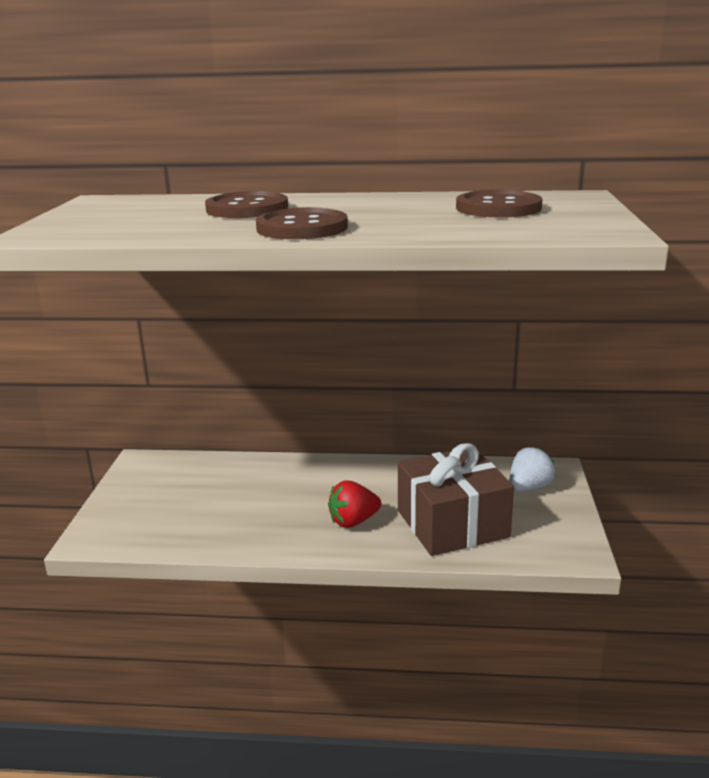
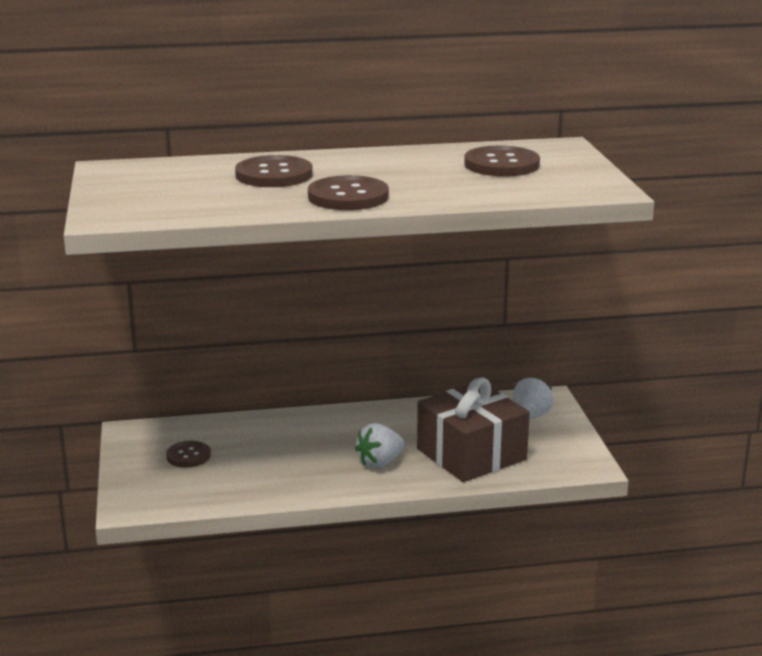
camera: 15 degrees left, 0 degrees up
red strawberry [328,481,381,528] -> white strawberry [355,423,404,468]
none -> brown button [166,441,211,468]

